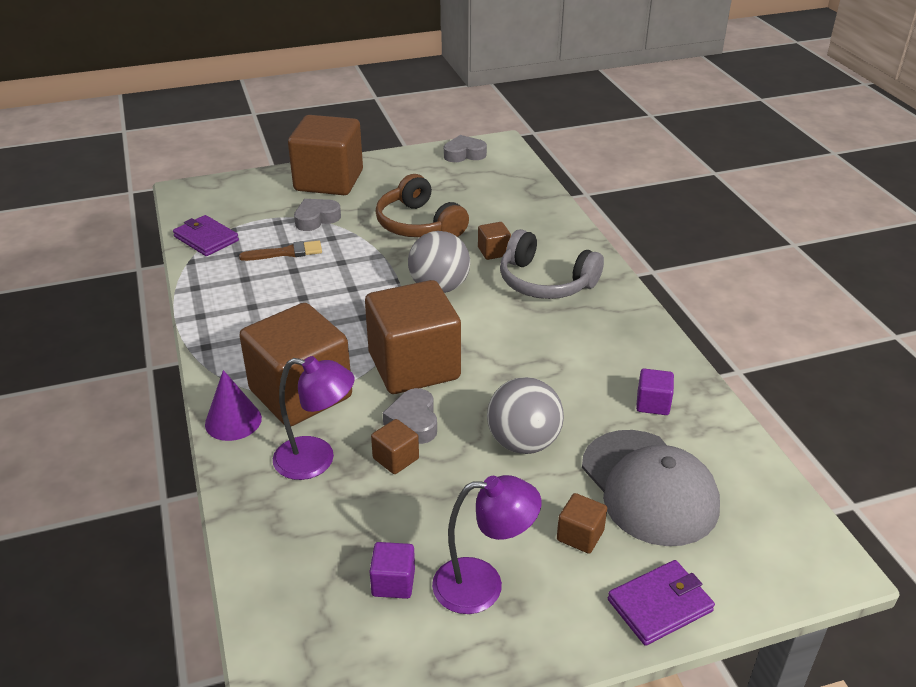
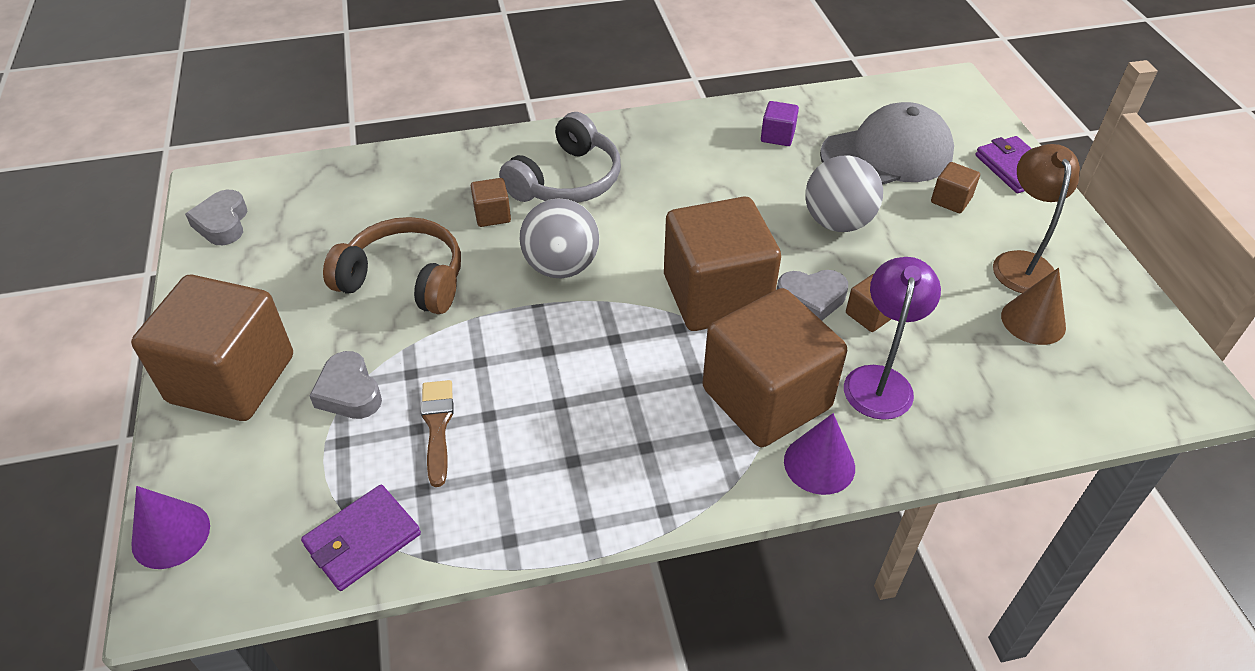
camera: 85 degrees left, 10 degrees up
purple cube [369,542,415,599] -> brown cone [1001,268,1066,345]
brown headphones [375,174,469,237] -> brown headphones turned 135 degrees counterclockwise [323,217,461,314]
purple lamp [432,475,541,614] -> brown lamp [993,144,1080,293]
none -> purple cone [131,486,210,569]

